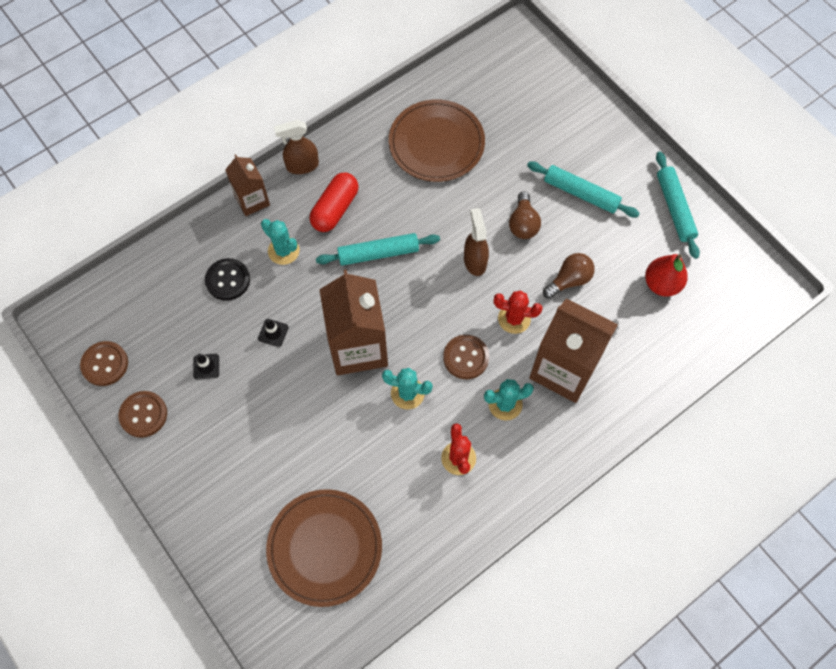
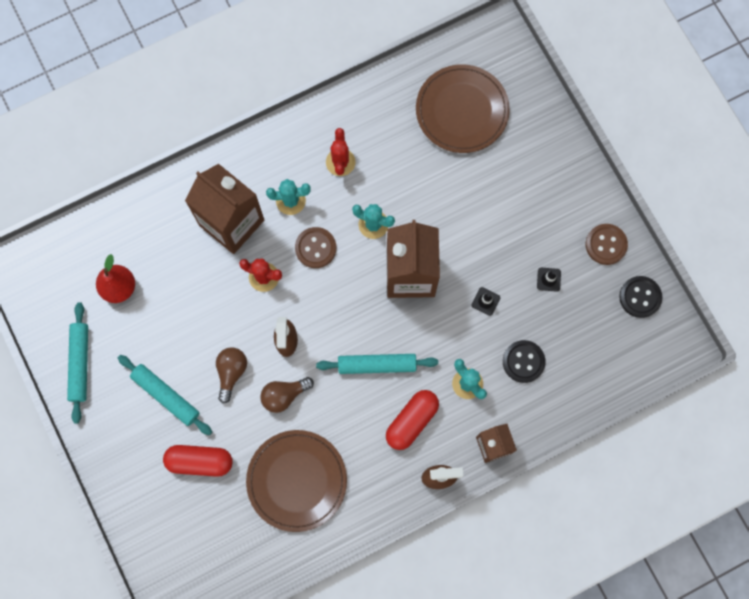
camera: 170 degrees left, 10 degrees up
brown button [80,341,128,386] -> black button [619,276,662,318]
brown light bulb [543,253,595,299] -> brown light bulb moved to [260,377,314,413]
none -> red capsule [163,445,233,477]

